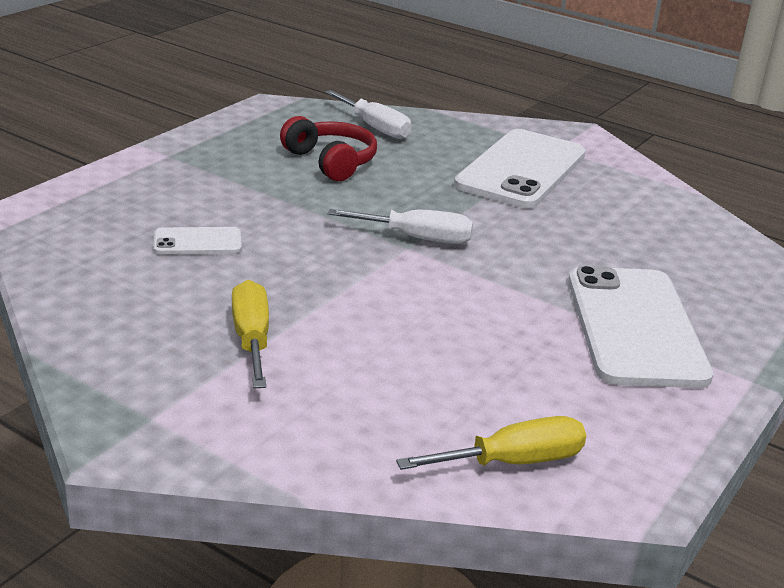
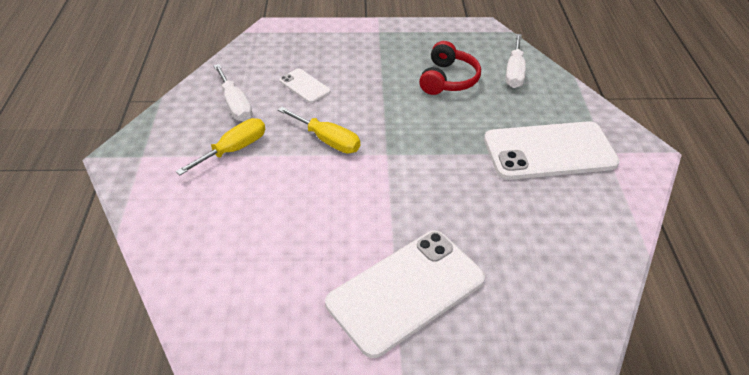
camera: 55 degrees right, 15 degrees up
white screwdriver [328,209,473,244] -> white screwdriver moved to [214,64,252,122]
yellow screwdriver [396,416,586,470] -> yellow screwdriver moved to [278,107,360,153]

